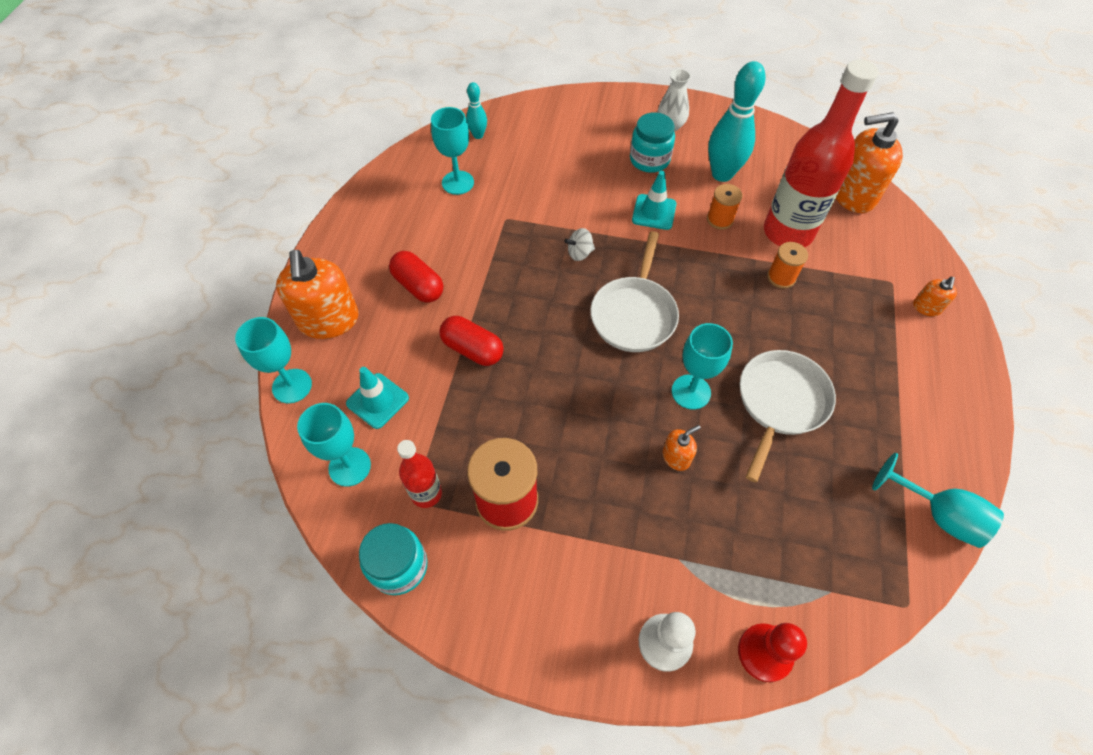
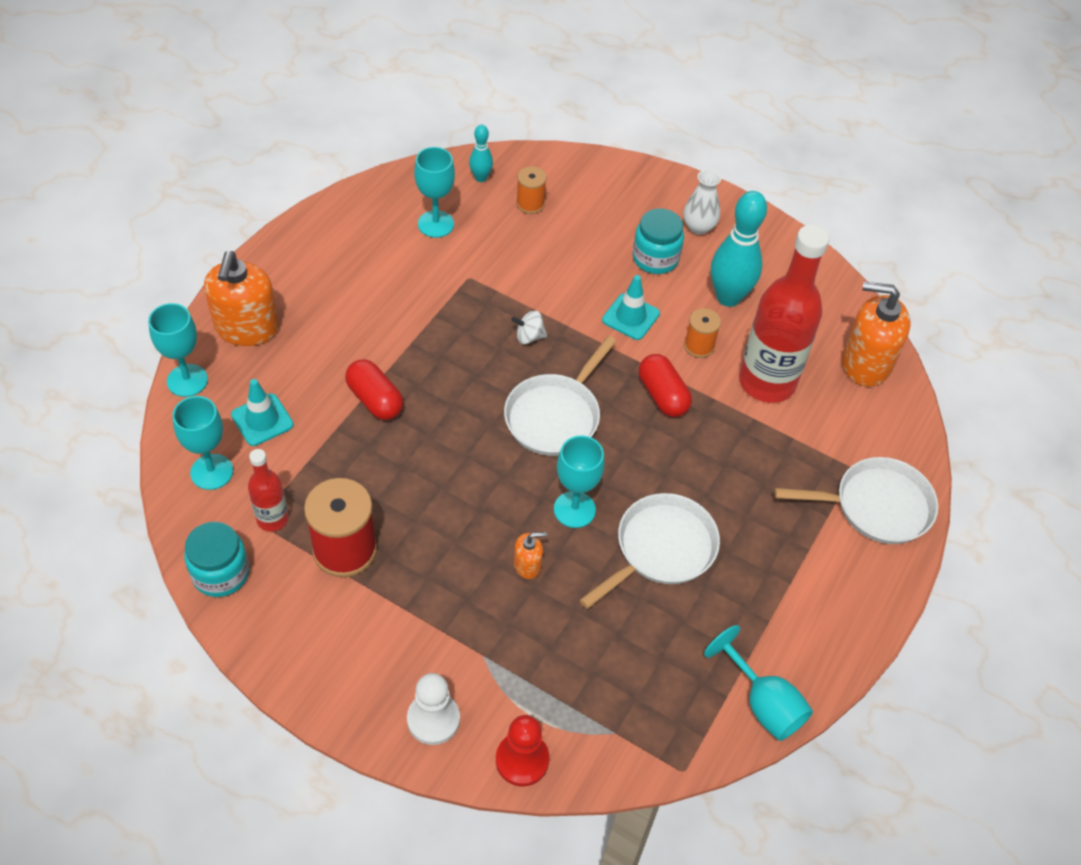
camera: 15 degrees right, 5 degrees down
red capsule [389,251,443,303] -> red capsule moved to [639,354,692,417]
orange spool [767,242,808,289] -> orange spool moved to [516,166,547,214]
orange soap dispenser [913,277,957,316] -> white pan [774,457,938,544]

